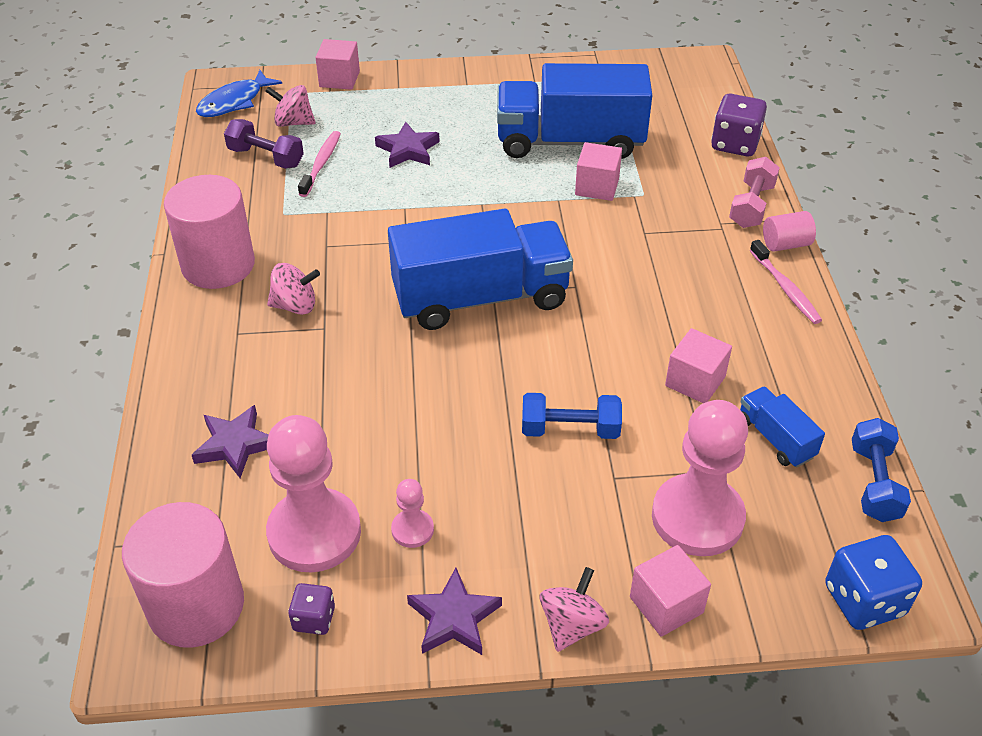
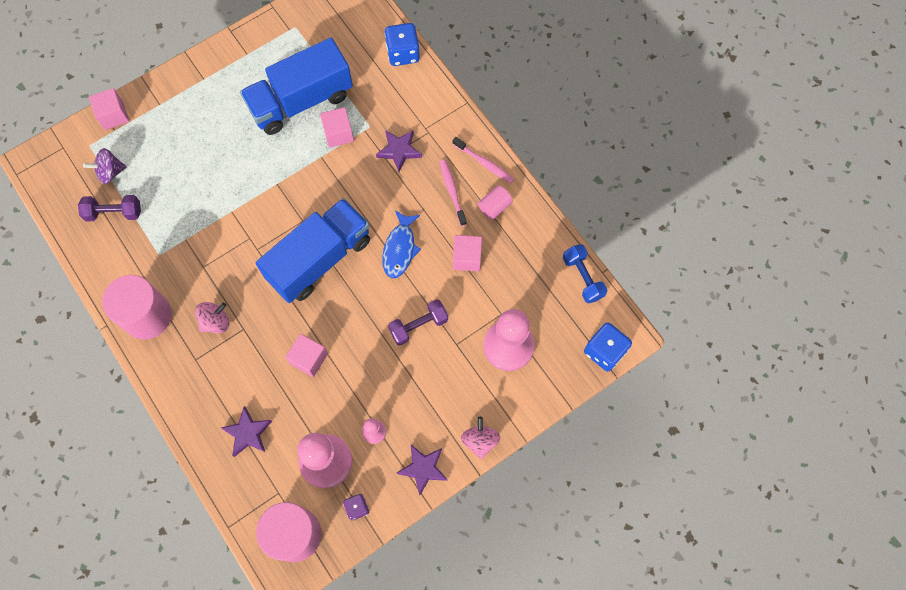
camera: 30 degrees left, 25 degrees up
blue fish [196,70,282,117] -> blue fish moved to [382,210,421,278]
pink spinning top [265,85,316,127] -> purple spinning top [83,148,126,184]
pink toothbrush [298,131,341,197] -> pink toothbrush moved to [439,160,467,226]
purple star [375,122,440,168] -> purple star moved to [376,130,422,172]
blue dumbbell [522,393,622,439] -> purple dumbbell [388,299,448,346]
pink cube [630,545,711,637] -> pink cube moved to [285,334,328,377]
purple dice [711,94,767,156] -> blue dice [385,23,420,66]
pink dumbbell [729,157,780,228] -> none
blue truck [740,386,825,468] -> none
pink cylinder [763,211,816,252] -> pink cylinder moved to [478,185,513,220]

